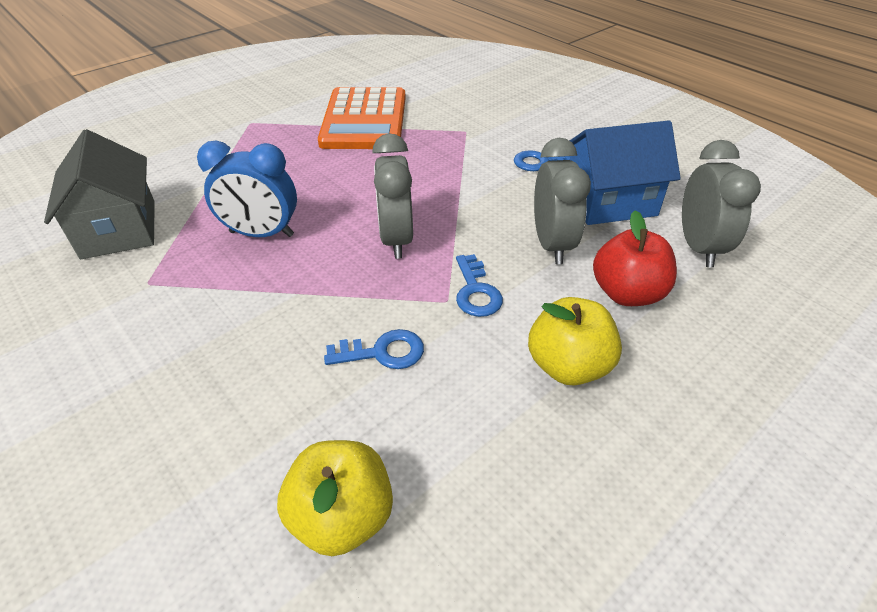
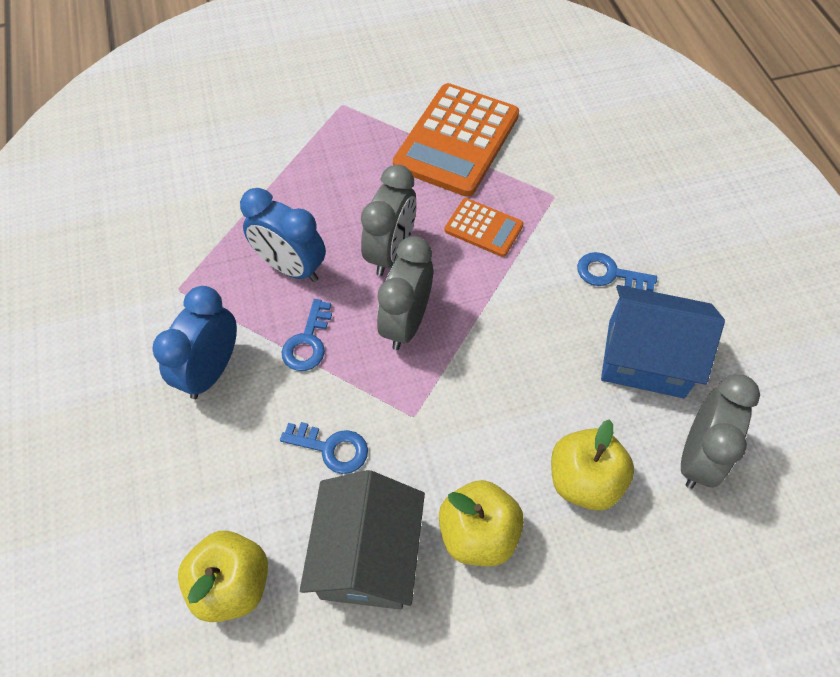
camera: 25 degrees right, 15 degrees up
grey house [44,129,155,259] -> grey house moved to [300,470,425,610]
blue key [456,254,503,317] -> blue key moved to [282,299,332,371]
grey clock [534,138,591,264] -> grey clock moved to [361,165,417,276]
red apple [593,210,677,306] -> yellow apple [551,419,634,510]
none -> blue clock [152,286,237,399]
none -> orange calculator [445,198,524,257]

